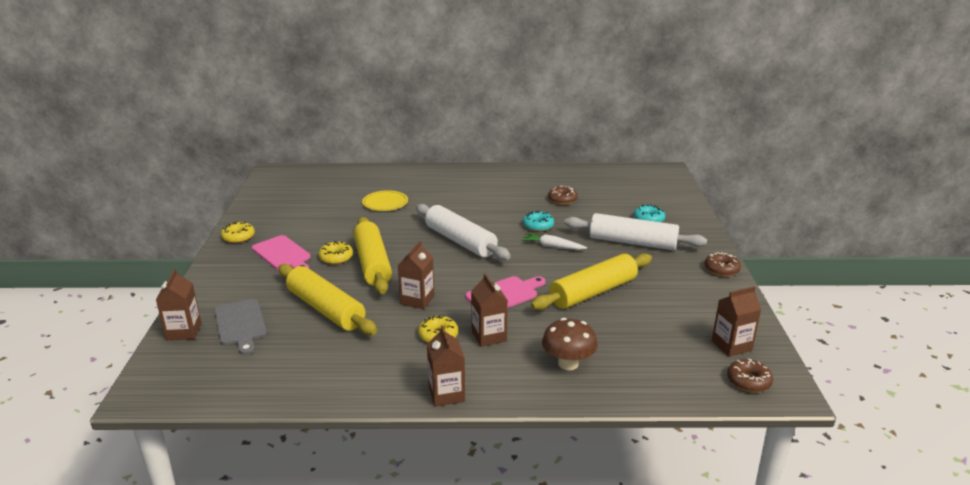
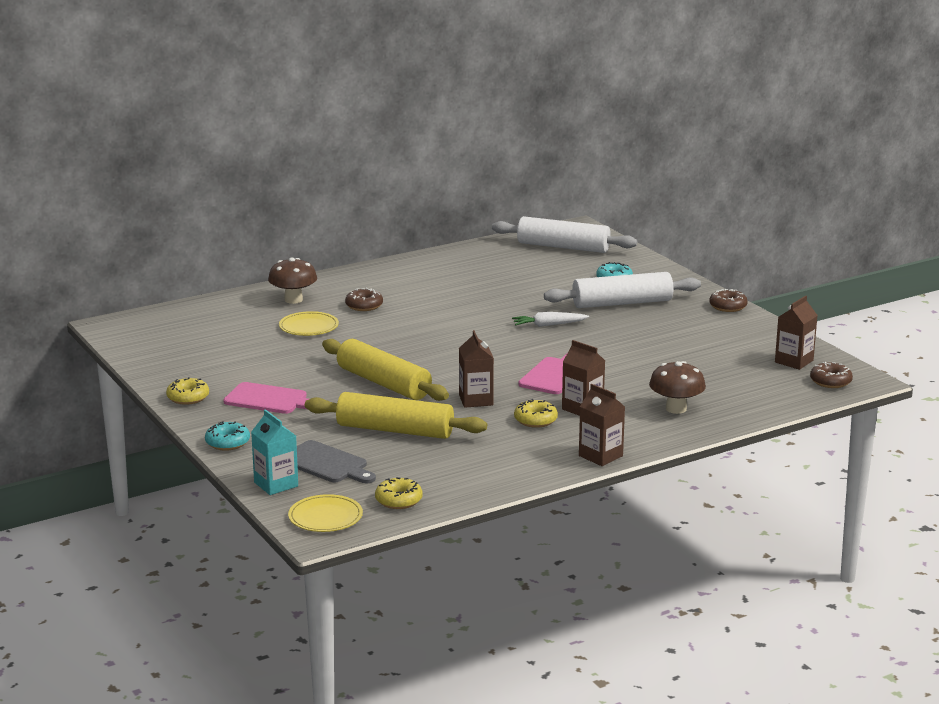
camera: 30 degrees left, 5 degrees down
brown carton [156,269,201,341] -> turquoise carton [251,409,298,495]
yellow donut [319,241,353,264] -> yellow donut moved to [375,477,423,509]
white rolling pin [416,204,511,260] -> white rolling pin moved to [492,216,637,253]
turquoise donut [523,211,554,232] -> turquoise donut moved to [205,421,250,451]
yellow rolling pin [531,253,652,310] -> none
brown donut [548,186,578,205] -> brown donut moved to [345,288,383,311]
none -> brown mushroom [268,258,317,304]
none -> yellow plate [288,494,363,532]

